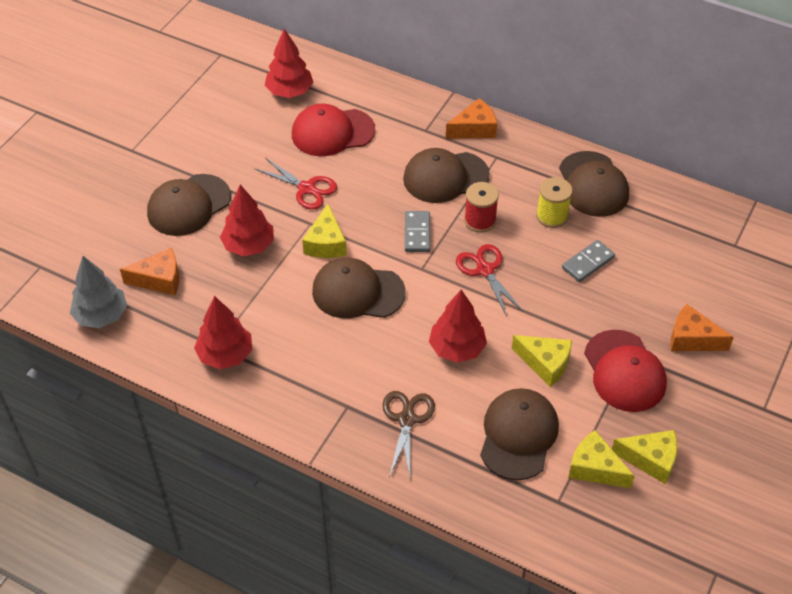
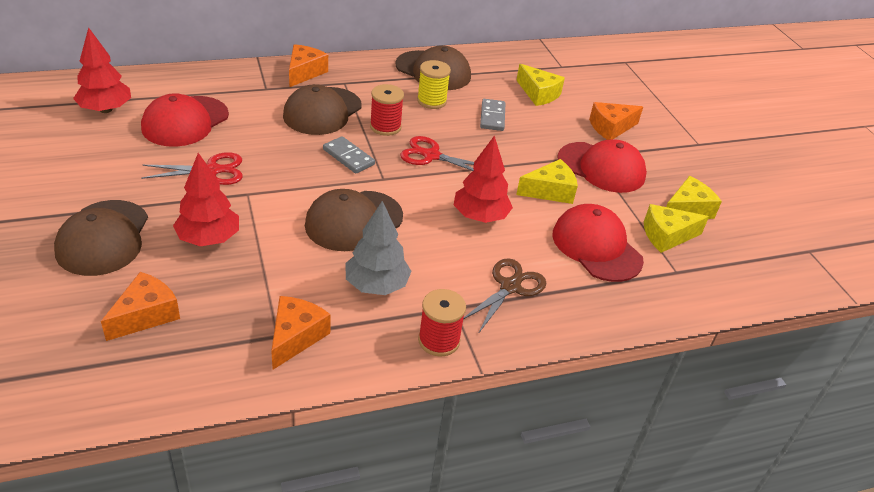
camera: 50 degrees left, 10 degrees down
grey tree [70,256,127,328] -> grey tree moved to [345,201,411,295]
red tree [194,296,252,369] -> orange cheese [271,296,331,370]
yellow cheese [302,204,347,258] -> yellow cheese moved to [516,64,565,106]
brown scissors [383,391,435,477] -> brown scissors turned 75 degrees clockwise [463,258,546,334]
brown cap [480,388,559,480] -> red cap [552,204,644,282]
none -> red spool [418,289,466,357]

